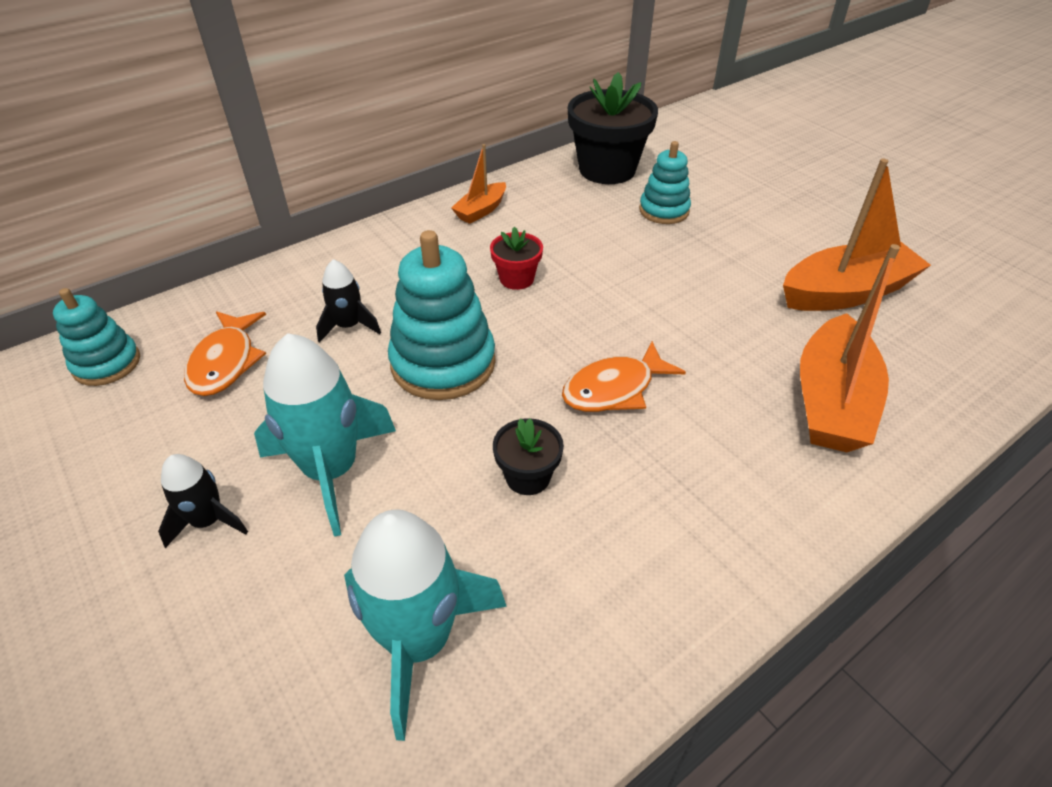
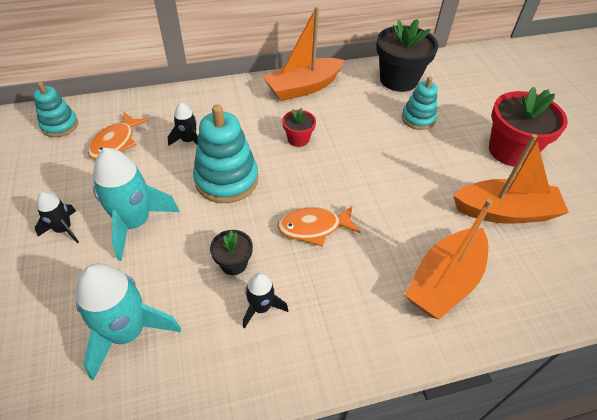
camera: 20 degrees right, 5 degrees up
orange boat [451,144,506,224] -> orange boat [263,7,344,101], size x1.91
none -> black rocket [243,273,288,329]
none -> red flower pot [489,86,568,167]

